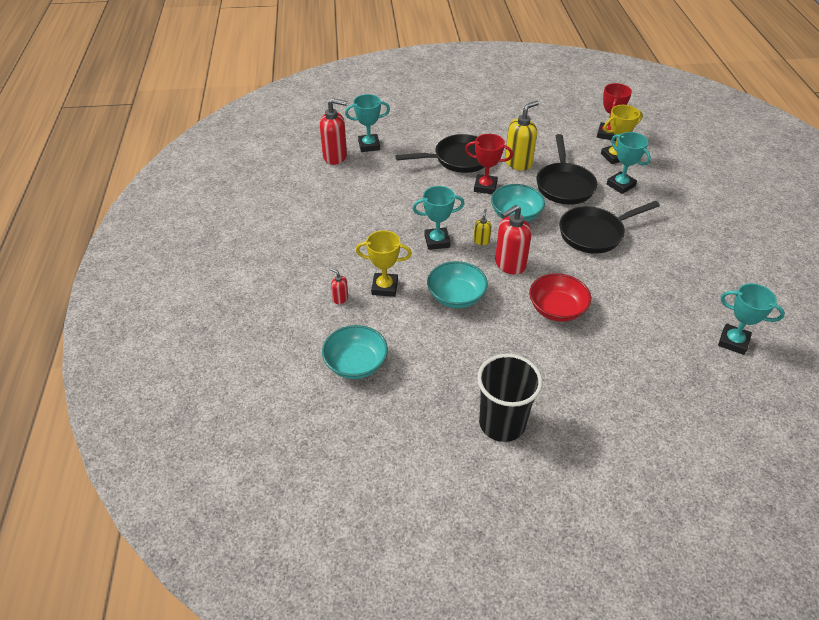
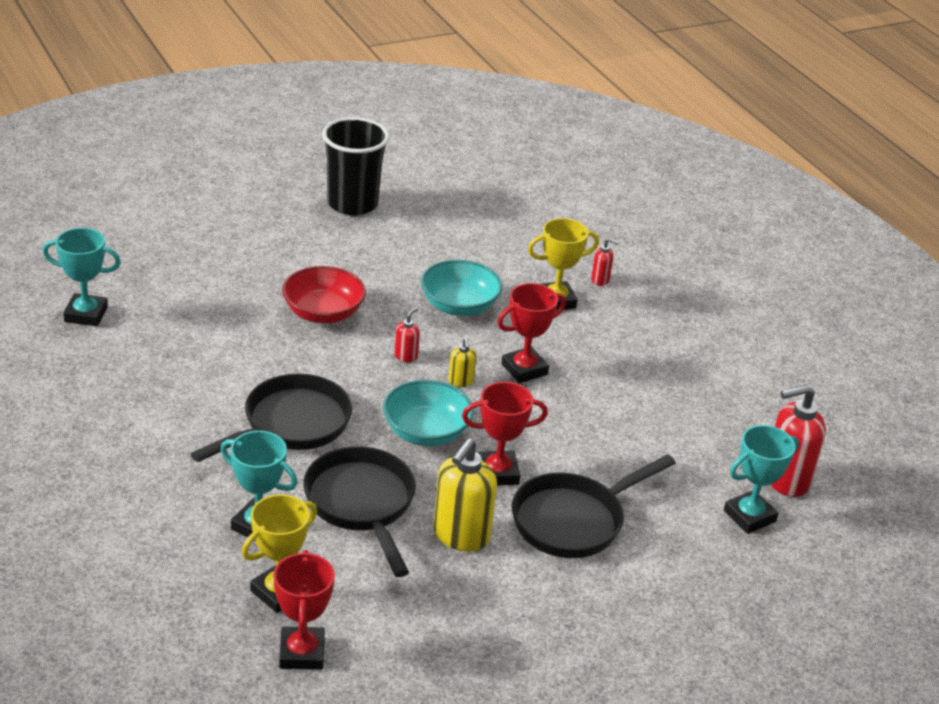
camera: 155 degrees right, 10 degrees down
turquoise bowl [322,325,388,379] -> none
turquoise trophy [412,186,465,250] -> red trophy [497,283,566,383]
red soap dispenser [495,205,532,275] -> red soap dispenser [394,307,420,363], size x0.48

